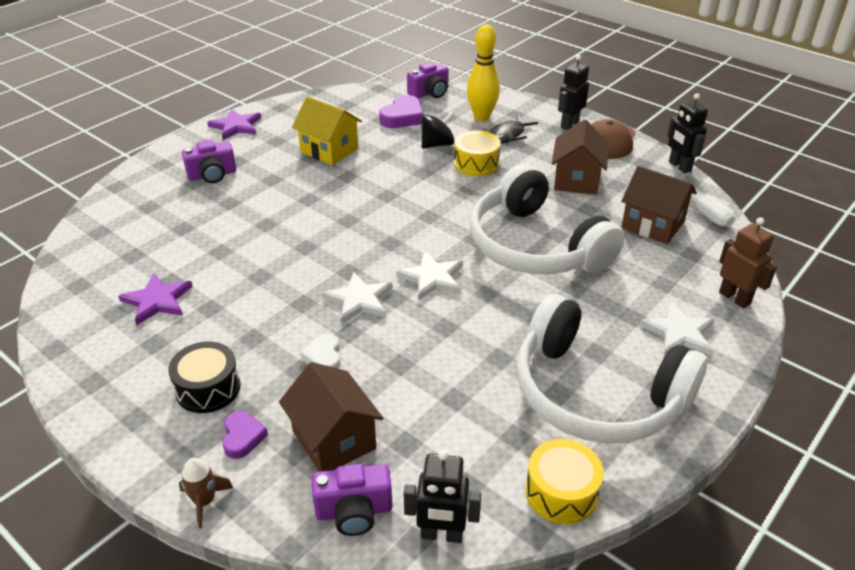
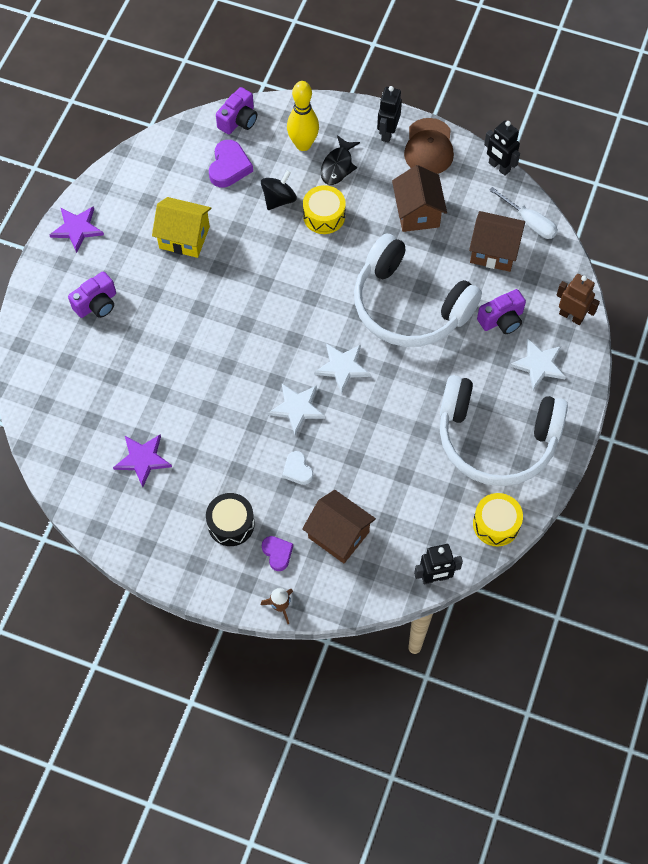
camera: 20 degrees left, 25 degrees up
purple camera [312,464,392,536] -> purple camera moved to [477,289,526,334]

